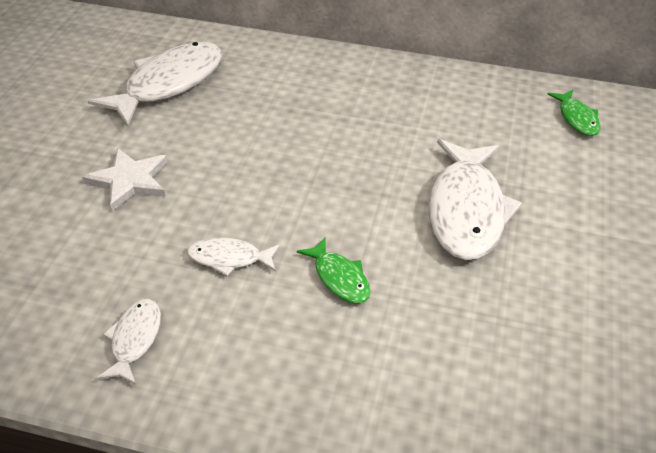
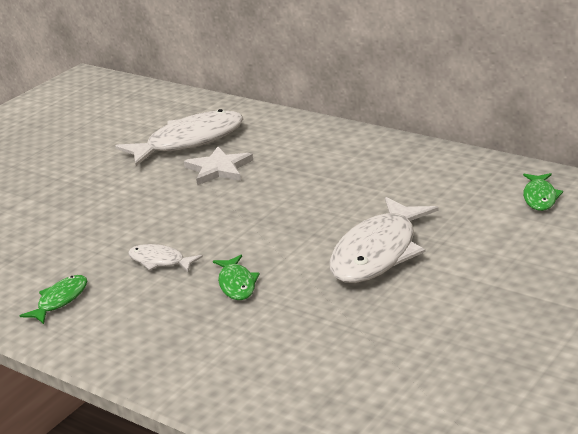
camera: 25 degrees right, 15 degrees down
white star [82,148,168,211] -> white star moved to [184,147,253,185]
white fish [97,299,161,385] -> green fish [20,275,87,324]

